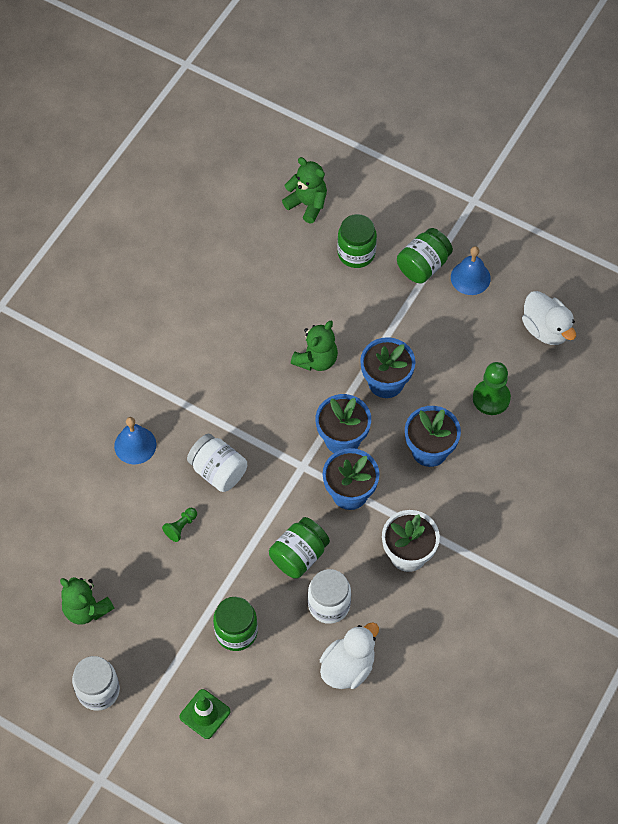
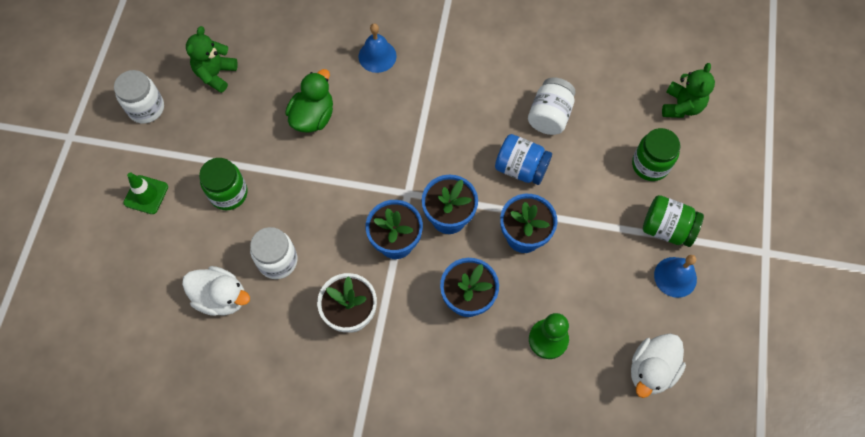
camera: 70 degrees right, 5 degrees up
green pawn [162,508,197,542] -> green duck [285,69,333,133]
white jar [187,434,247,492] -> white jar moved to [528,77,576,135]
green jar [269,517,330,579] -> none
green teddy bear [291,321,338,371] -> blue jar [495,134,552,185]

